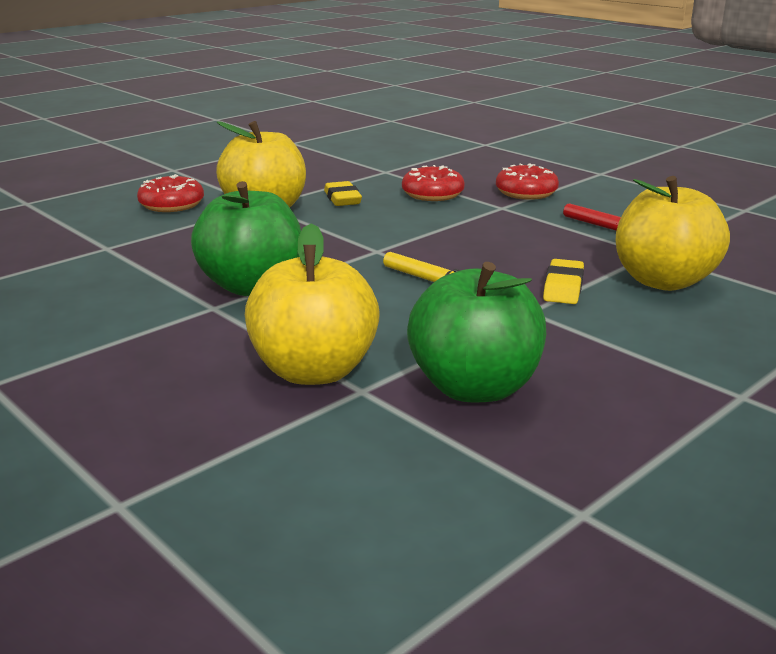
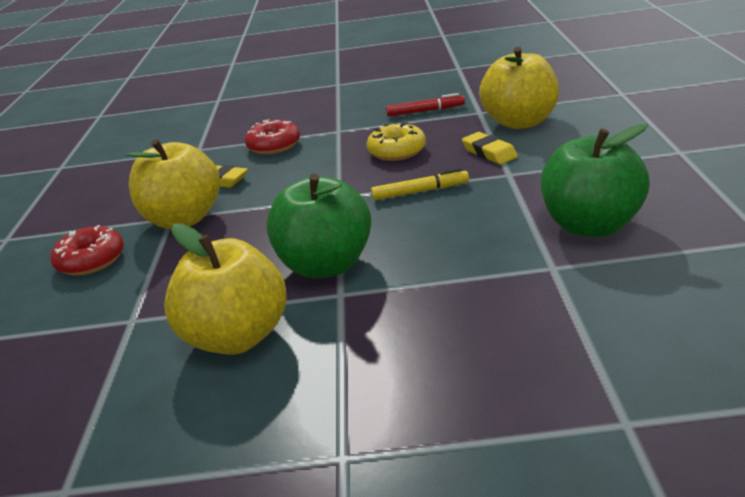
camera: 45 degrees left, 5 degrees up
yellow apple [245,224,380,385] -> yellow apple moved to [164,224,287,355]
red donut [496,164,559,200] -> none
none -> yellow donut [366,122,426,161]

